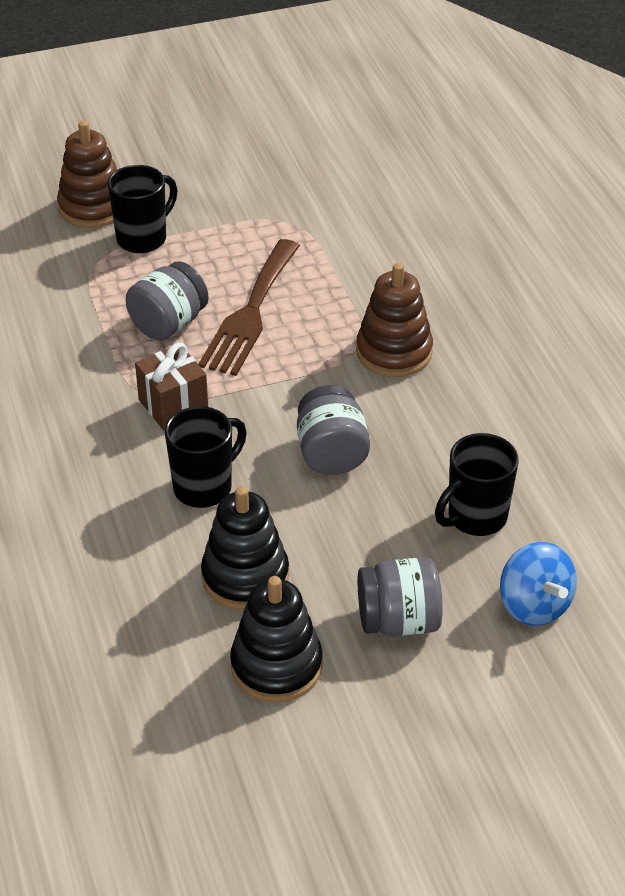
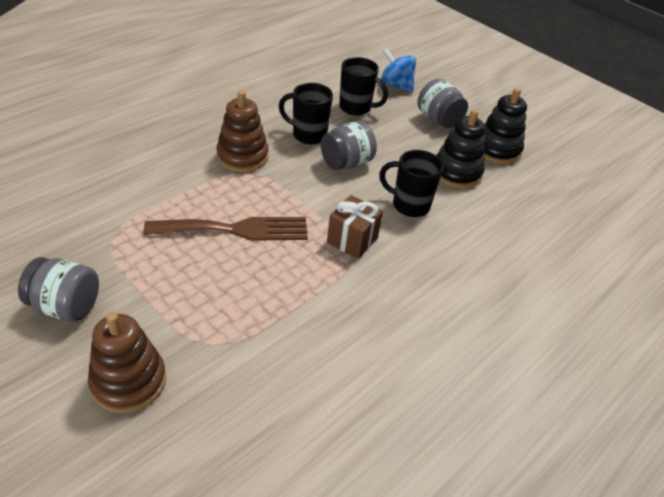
camera: 120 degrees left, 0 degrees up
black mug [107,165,177,253] -> black mug moved to [279,83,333,145]
grey jar [126,261,209,341] -> grey jar moved to [18,257,99,322]
blue spinning top [500,542,577,626] -> blue spinning top turned 90 degrees counterclockwise [381,48,416,92]

